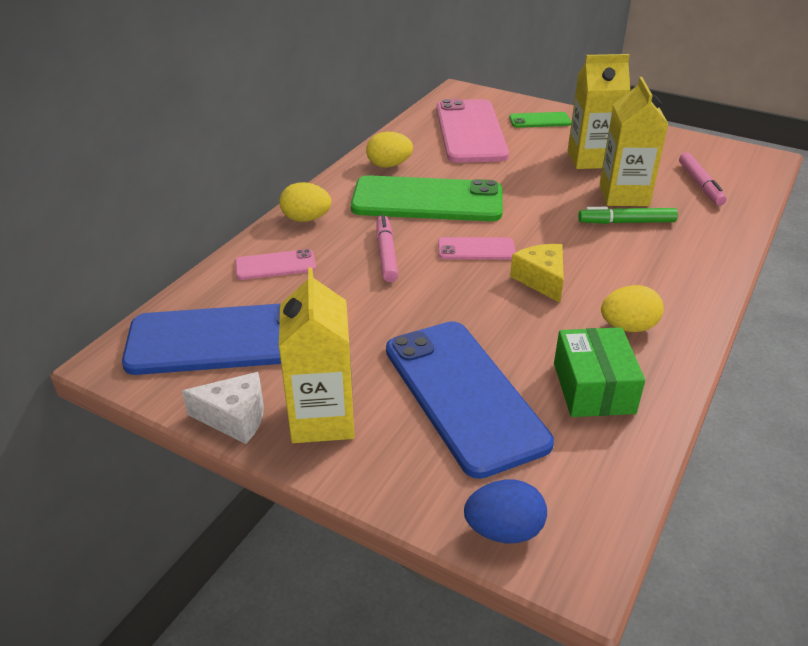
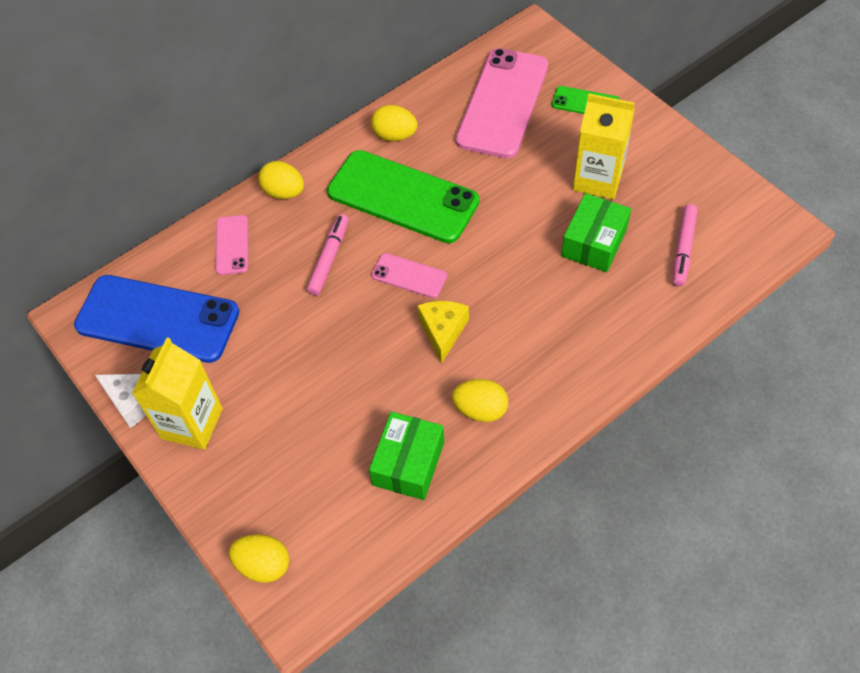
camera: 25 degrees right, 20 degrees up
pink phone [235,249,316,280] -> pink phone turned 75 degrees clockwise [215,215,248,275]
blue phone [386,321,554,479] -> none
blue egg [464,480,547,543] -> yellow egg [229,534,289,583]
green marker [578,207,678,224] -> none
yellow carton [599,77,668,206] -> green box [561,193,631,272]

